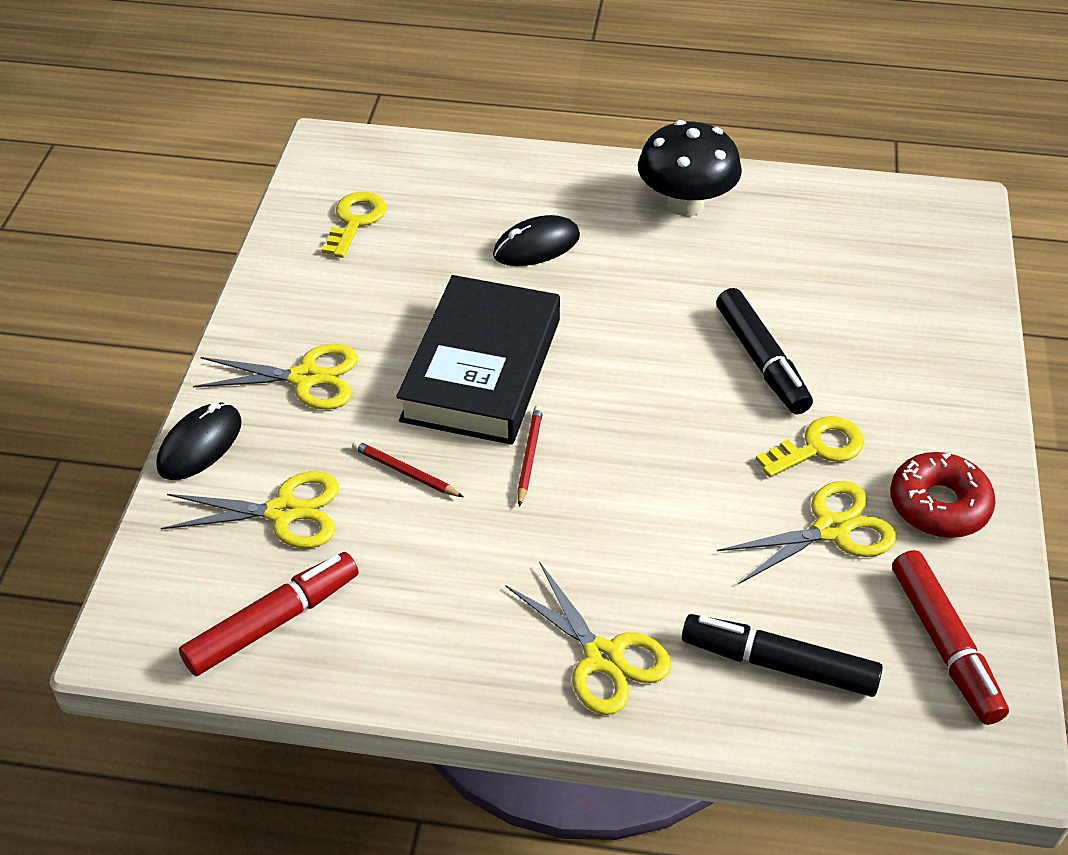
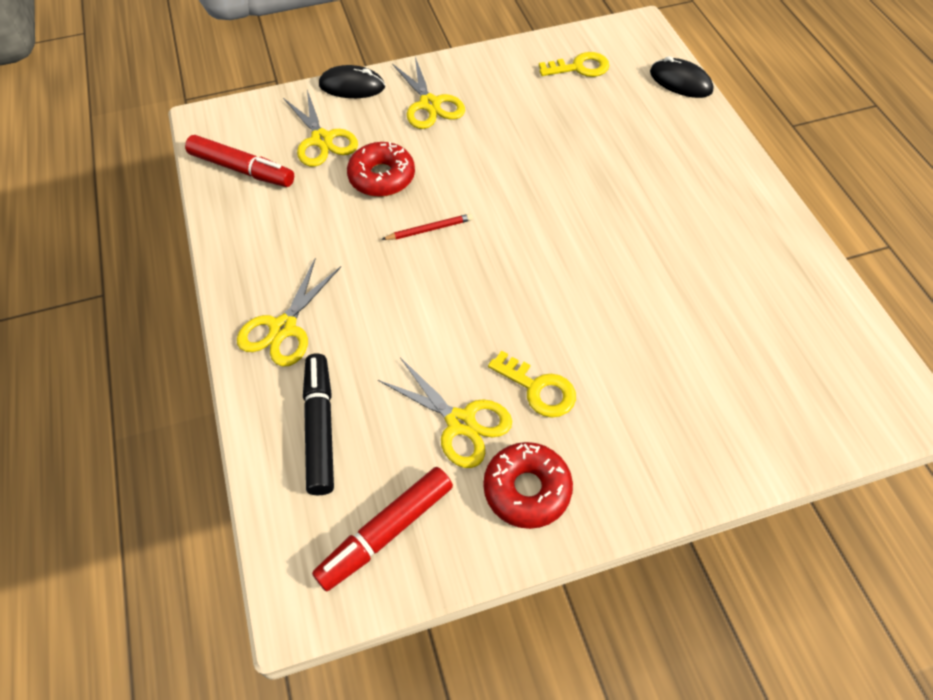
camera: 65 degrees right, 10 degrees up
red pencil [352,441,463,497] -> red donut [347,142,415,197]
black book [396,275,560,445] -> none
black mouse [493,215,580,266] -> black mouse moved to [650,56,713,98]
black mushroom [638,120,742,216] -> none
black marker [716,288,813,414] -> none

